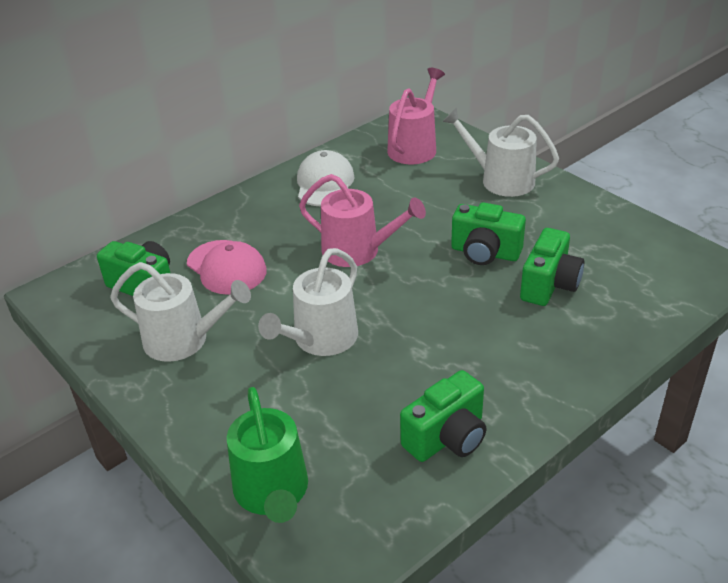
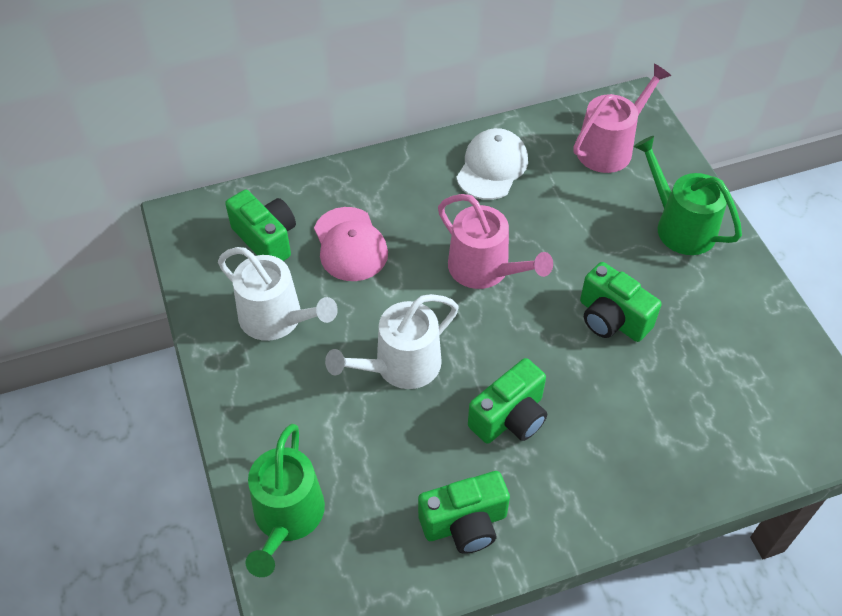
camera: 20 degrees right, 15 degrees up
white watering can [442,108,559,197] -> green watering can [634,136,742,255]
green camera [520,228,584,306] -> green camera moved to [468,358,547,444]

